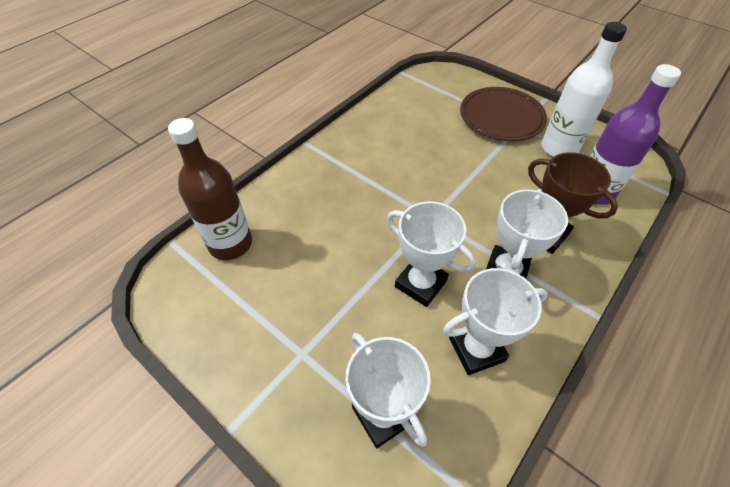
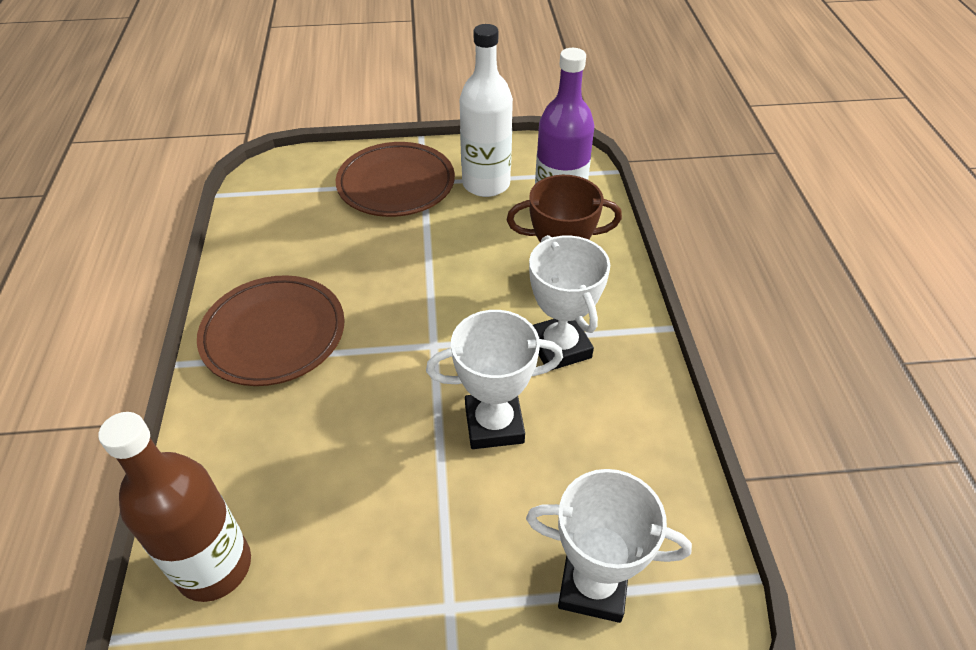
camera: 45 degrees left, 5 degrees down
white trophy [443,268,548,375] -> none
none -> brown plate [197,275,345,386]

